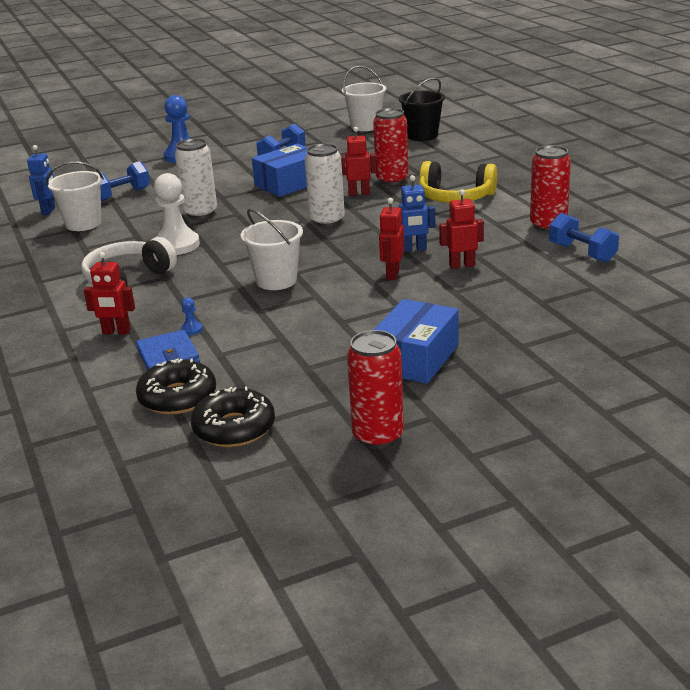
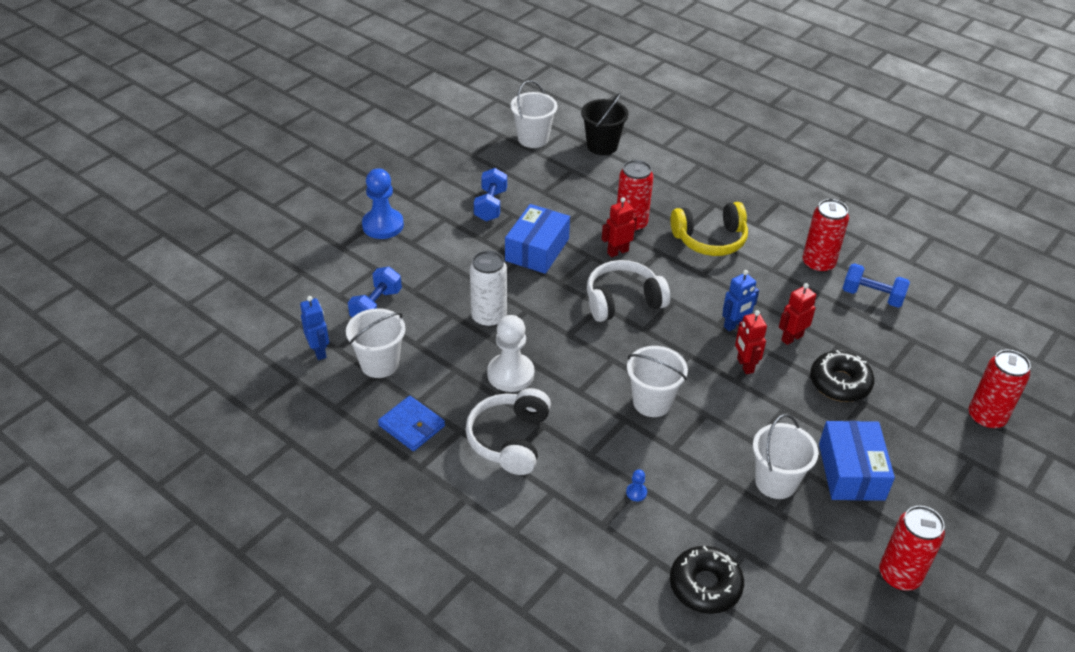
camera: 30 degrees left, 15 degrees up
red robot [84,252,135,334] -> none
blue wallet [136,330,200,370] -> blue wallet moved to [378,396,445,451]
black donut [191,386,275,447] -> black donut moved to [810,350,875,402]
white can [305,144,345,227] -> white headphones [587,260,670,322]
none -> white bucket [753,414,819,499]
none -> red can [969,350,1031,430]

